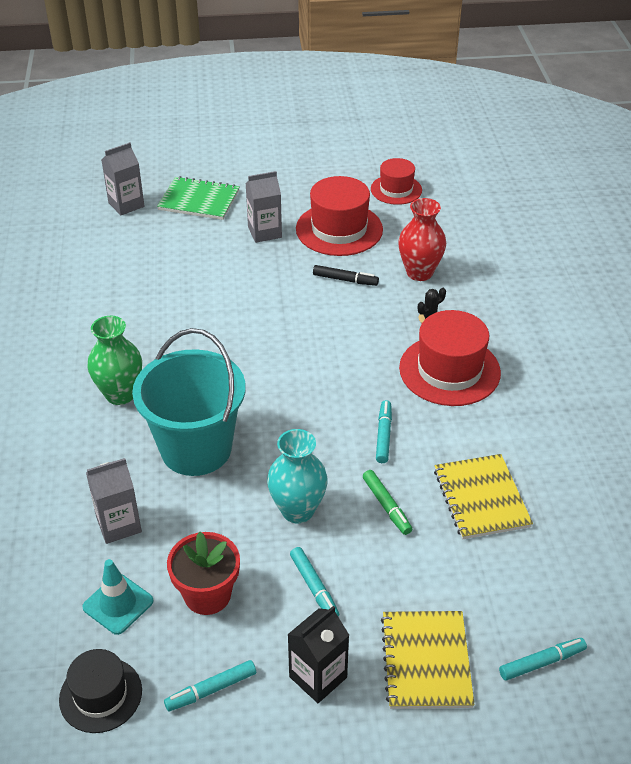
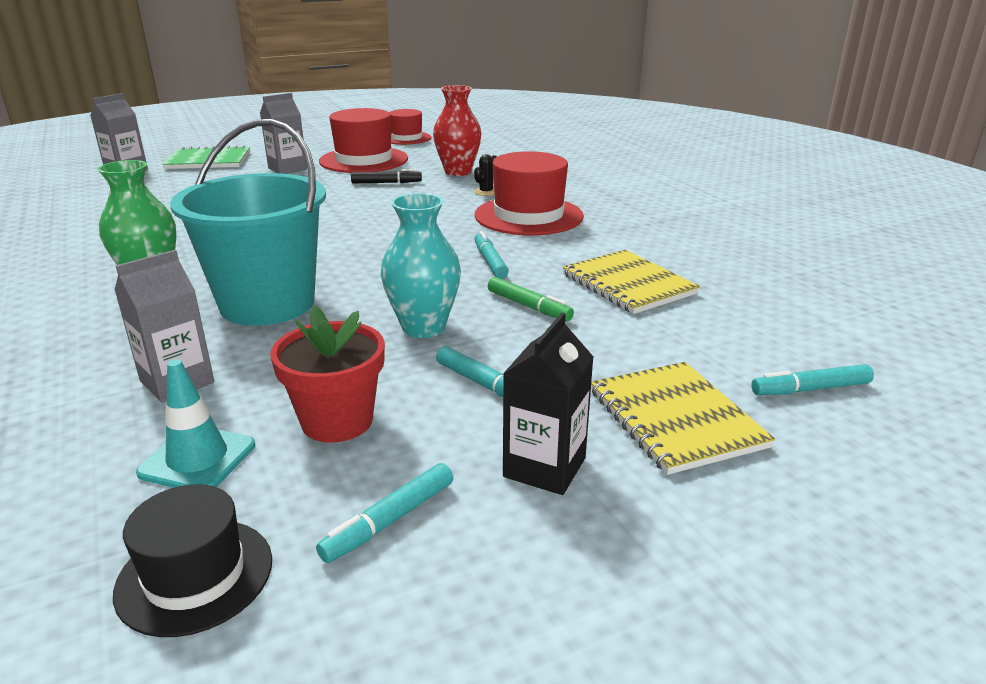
camera: 20 degrees left, 15 degrees down
turquoise marker [499,638,587,680] -> turquoise marker turned 150 degrees counterclockwise [751,364,874,395]

